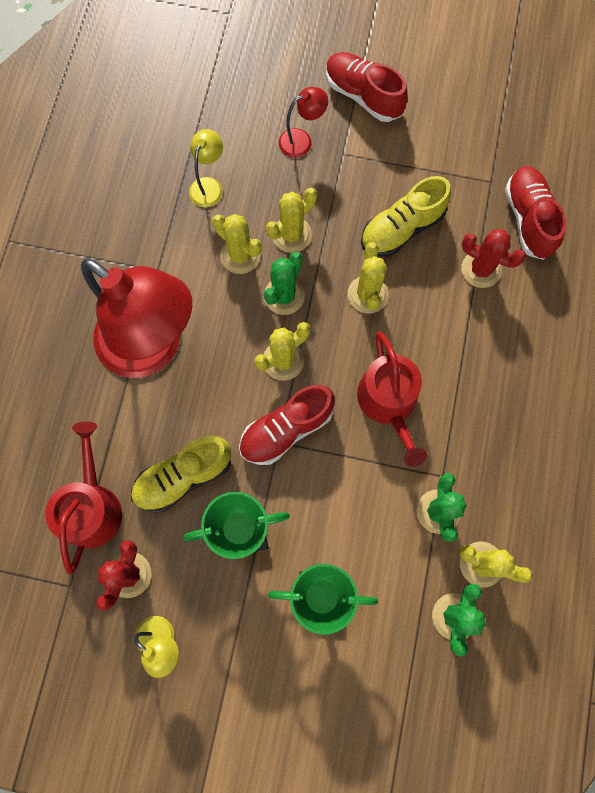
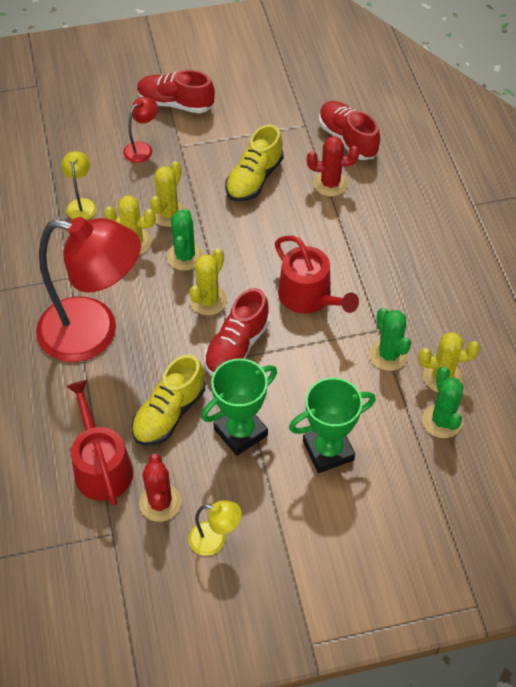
camera: 25 degrees left, 20 degrees down
yellow cactus [347,242,388,314] -> none

